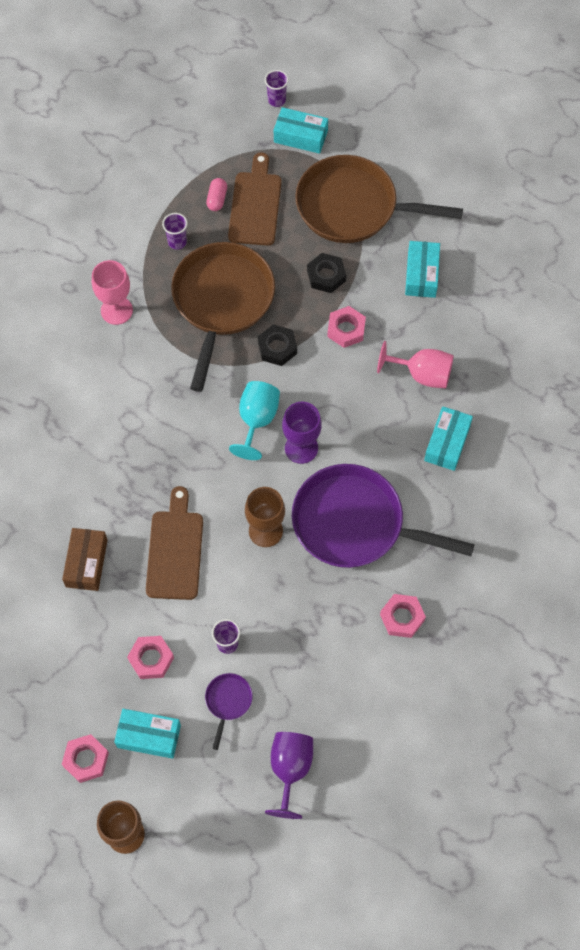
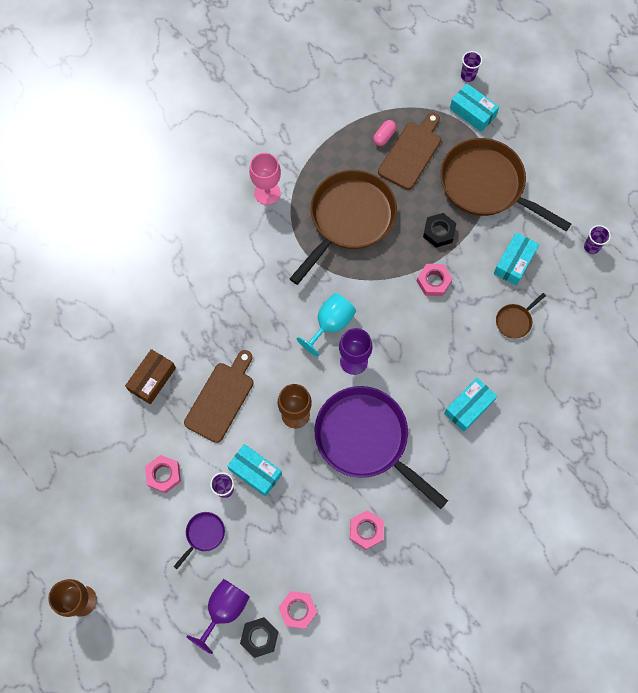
camera: 25 degrees right, 5 degrees up
pink nut [62,734,109,783] -> pink nut moved to [279,591,317,629]
turquoise box [114,709,181,759] -> turquoise box moved to [227,444,282,497]
purple cup [162,213,188,250] -> purple cup moved to [584,225,611,254]
black nut [258,324,297,366] -> black nut moved to [240,617,278,658]
pink goblet [377,341,454,388] -> none
none -> brown pan [496,293,546,338]

